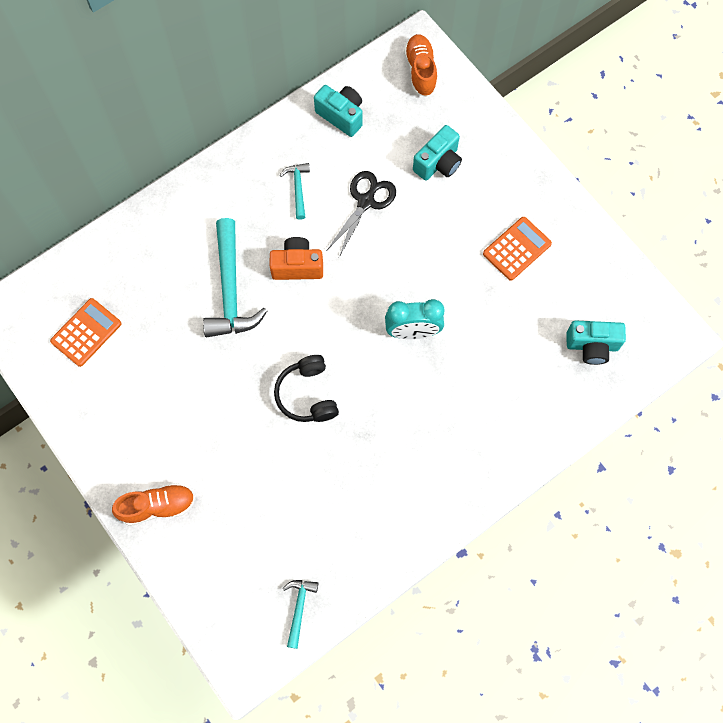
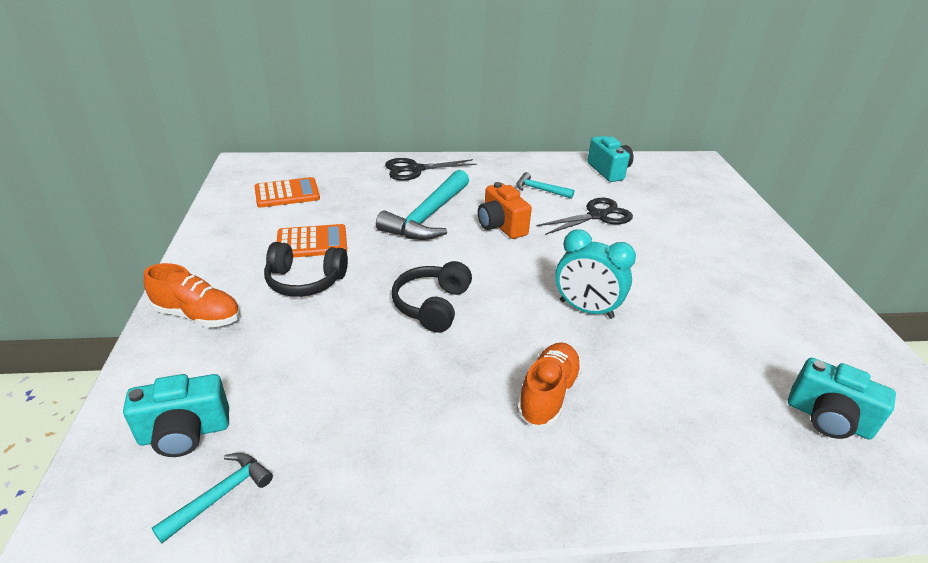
camera: 30 degrees right, 35 degrees down
orange camera [270,237,323,280] -> orange camera turned 150 degrees counterclockwise [478,182,532,239]
turquoise hammer [280,163,310,220] -> turquoise hammer turned 90 degrees counterclockwise [517,172,574,199]
orange shoe [404,34,437,97] -> orange shoe moved to [517,342,582,427]
turquoise camera [413,125,462,181] -> turquoise camera moved to [123,374,229,457]
orange calculator [483,217,552,281] -> orange calculator moved to [277,224,347,258]
none -> black headphones [264,242,348,297]
none -> black scissors [385,158,477,181]

